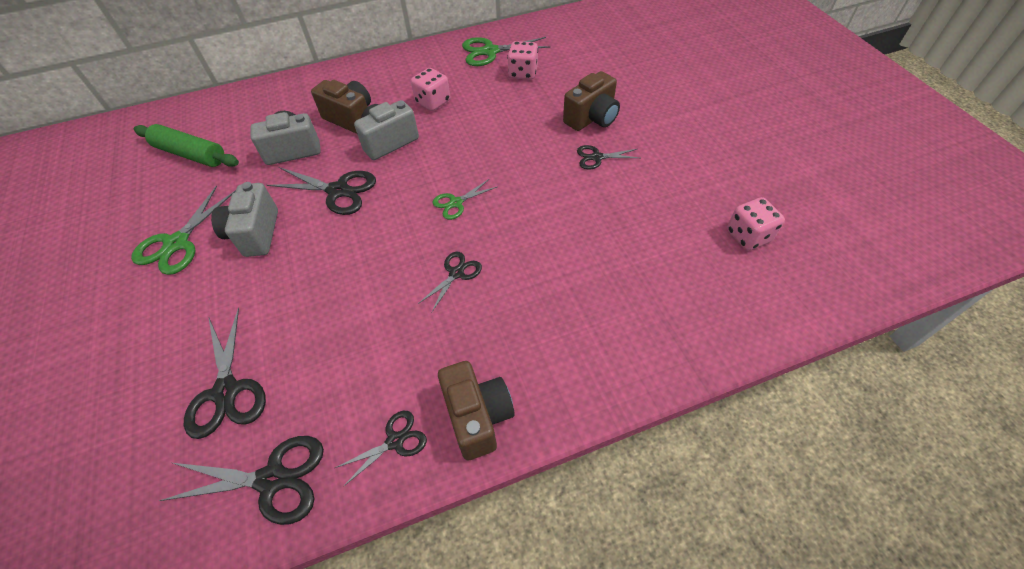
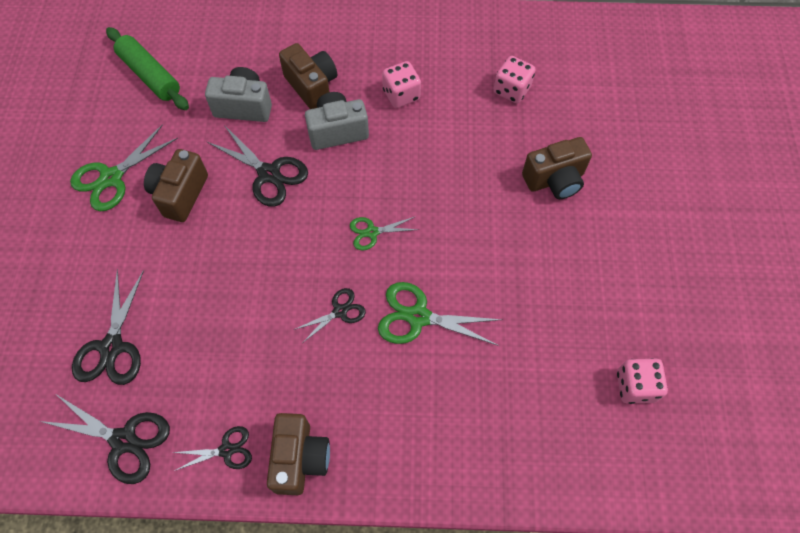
camera: 20 degrees right, 10 degrees up
grey camera [211,182,278,257] -> brown camera [144,149,208,222]
green scissors [462,37,550,66] -> green scissors moved to [378,282,503,346]
black scissors [577,145,639,170] -> none

